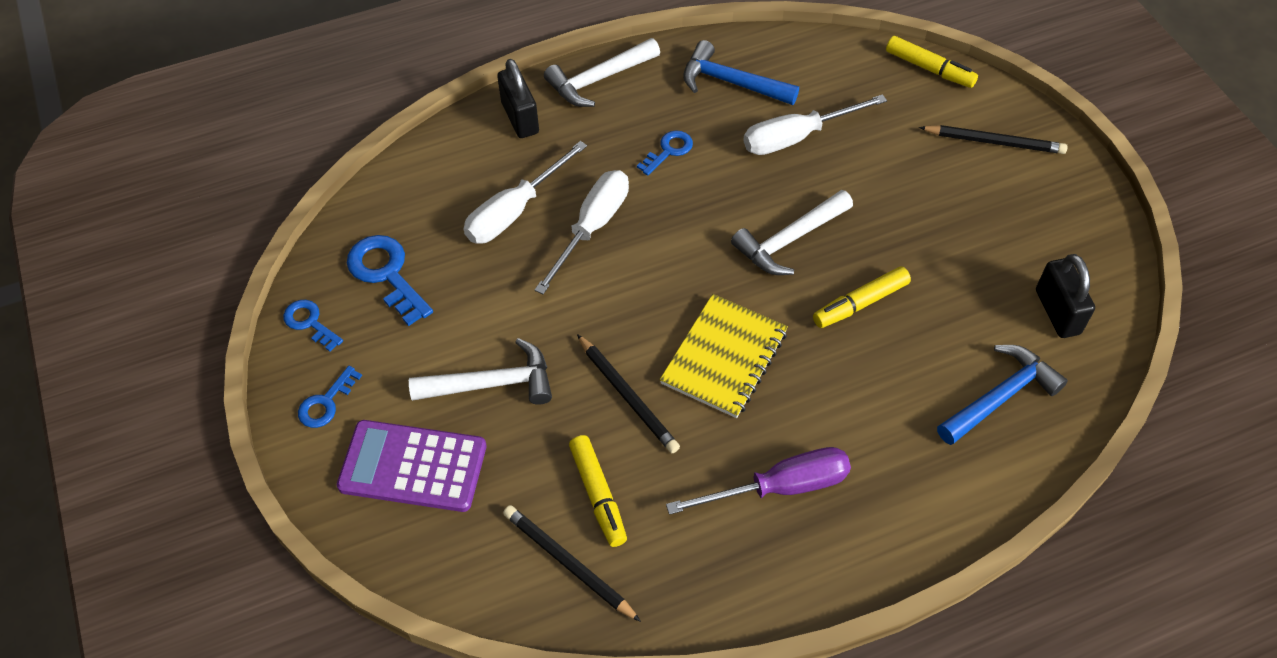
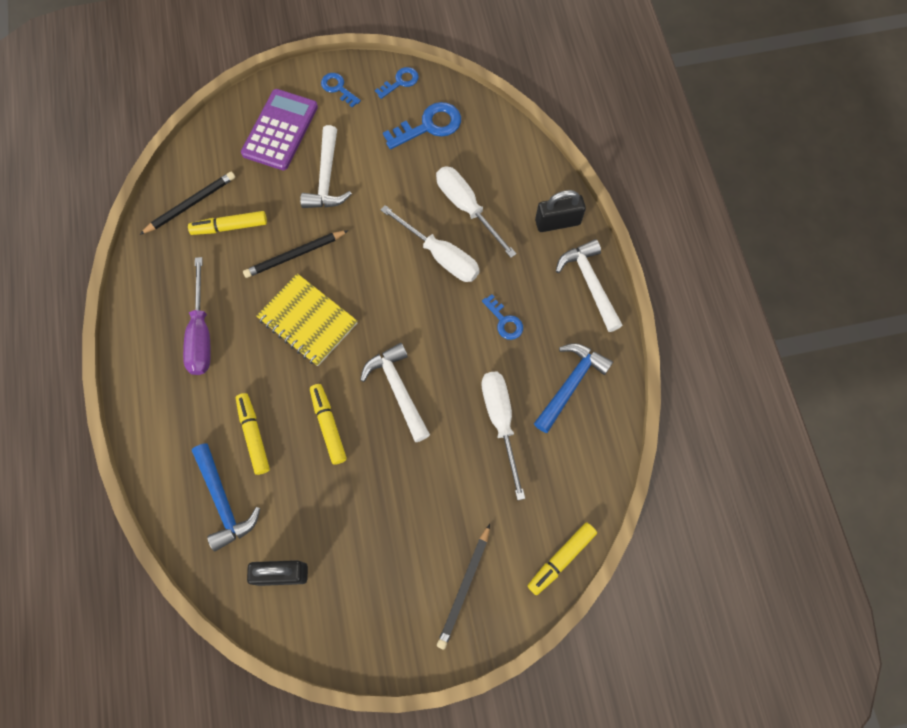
camera: 100 degrees right, 15 degrees up
none -> yellow marker [236,393,270,475]

